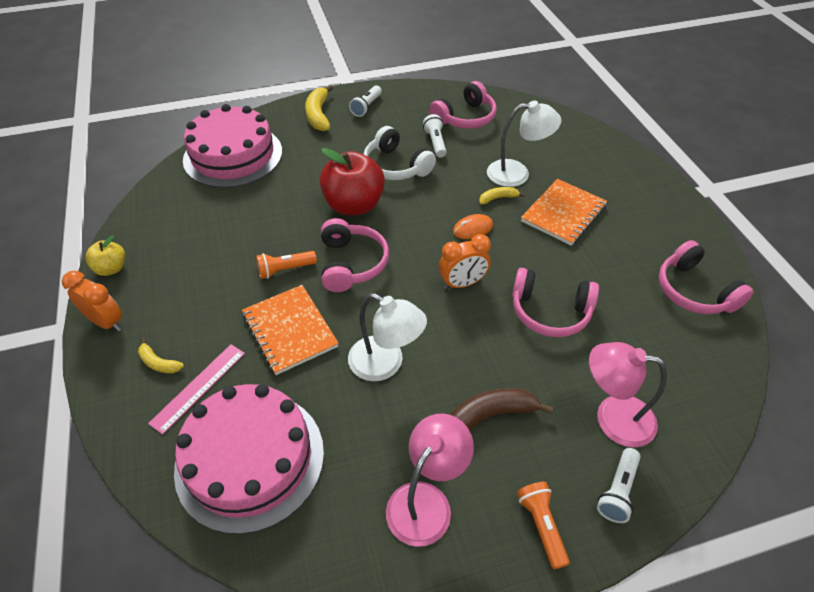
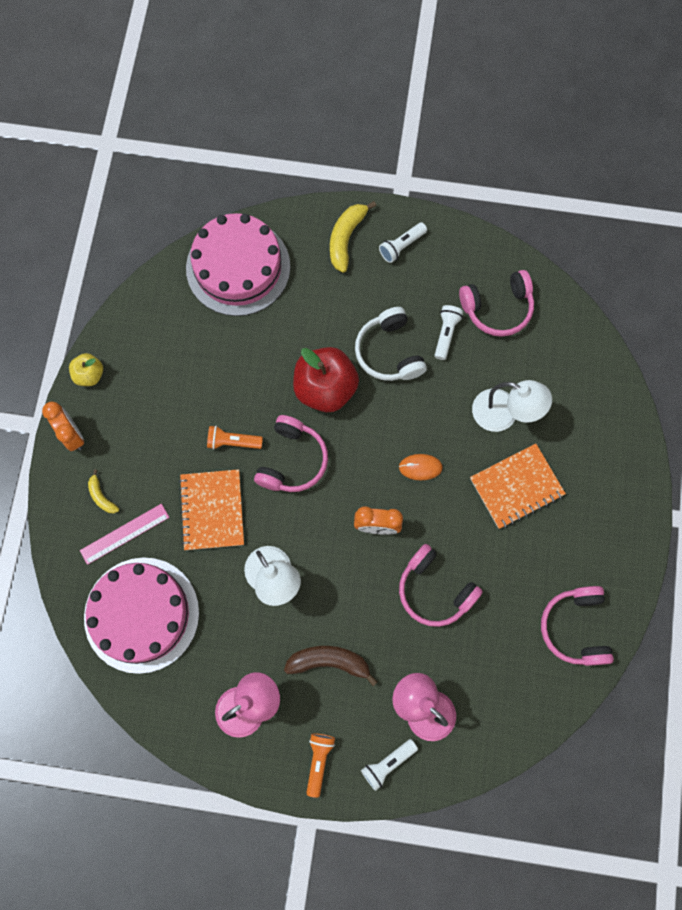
camera: 25 degrees right, 25 degrees up
yellow banana [479,187,525,204] -> none

